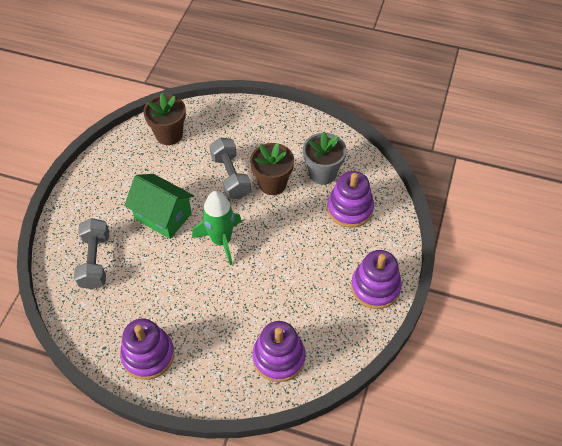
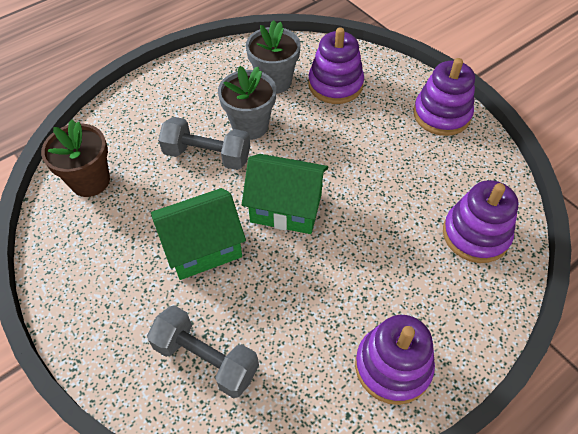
camera: 55 degrees left, 0 degrees up
green rocket [192,191,242,265] -> green house [242,154,328,234]
brown flower pot [250,143,294,195] -> grey flower pot [218,66,276,140]

